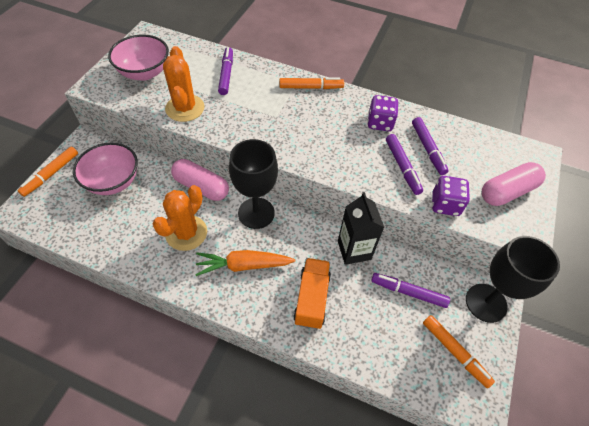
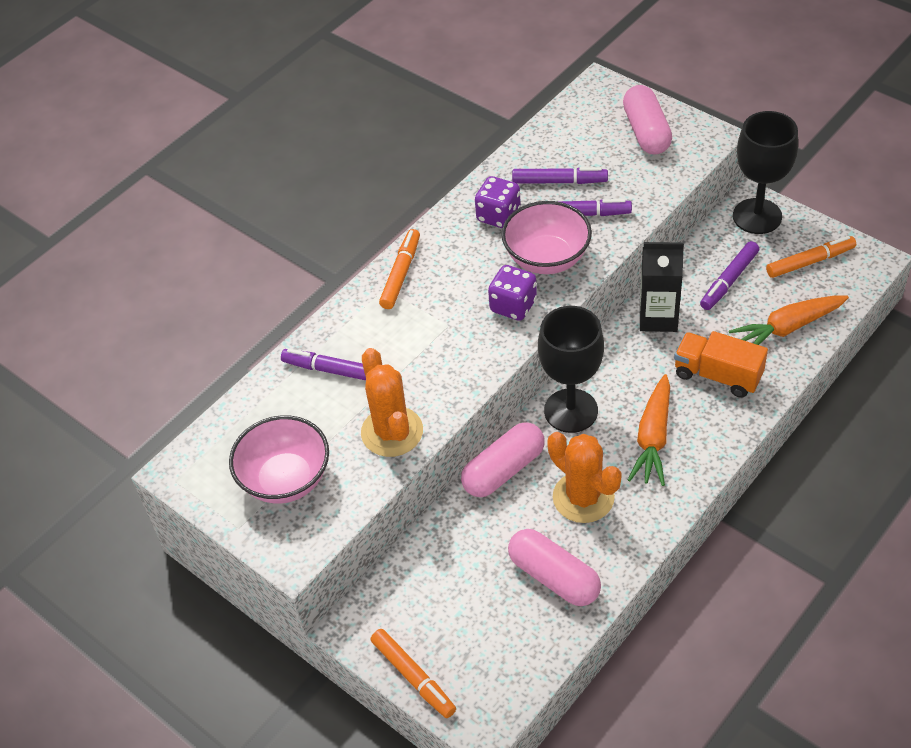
camera: 65 degrees left, 5 degrees down
pink bowl [73,143,138,195] -> pink bowl moved to [501,201,592,274]
orange cactus [163,46,205,122] -> orange cactus turned 60 degrees clockwise [361,348,423,457]
purple dice [432,176,470,216] -> purple dice moved to [488,265,537,321]
none -> pink capsule [508,529,601,606]
none -> orange carrot [729,296,849,345]

